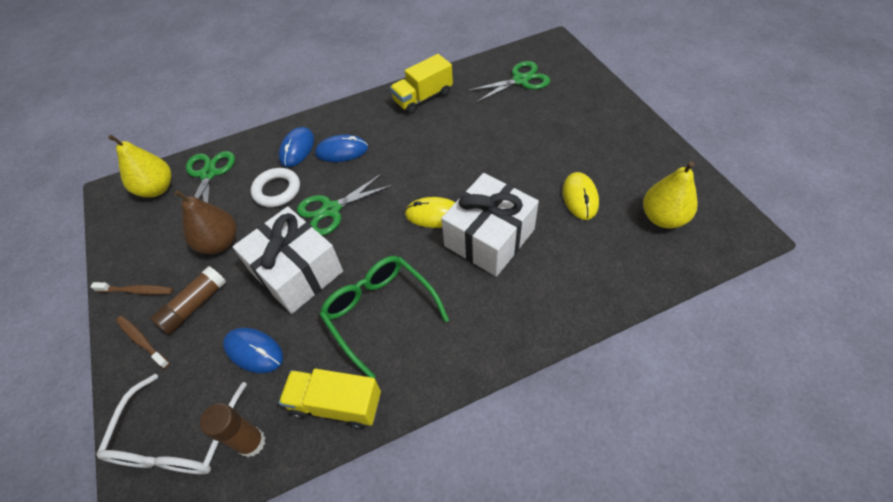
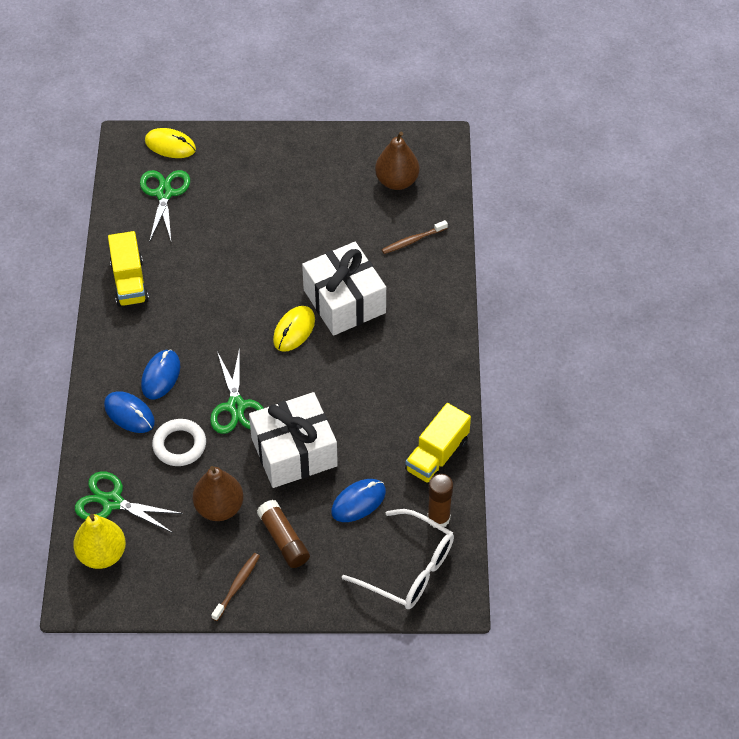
camera: 70 degrees left, 0 degrees up
brown toothbrush [116,316,170,369] -> brown toothbrush moved to [382,220,448,254]
green glasses [320,256,449,378] -> none
yellow mouse [563,172,599,220] -> yellow mouse moved to [145,128,196,158]
yellow pear [643,161,698,228] -> brown pear [375,132,419,190]

